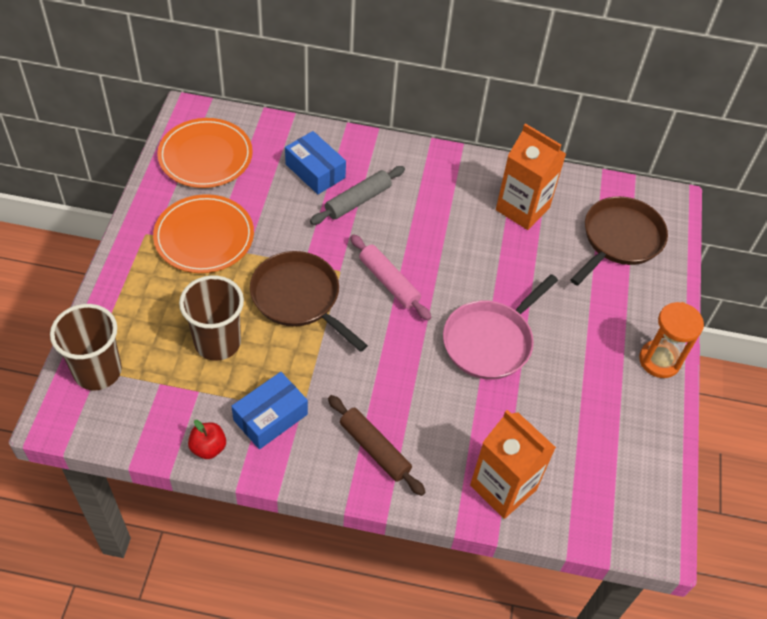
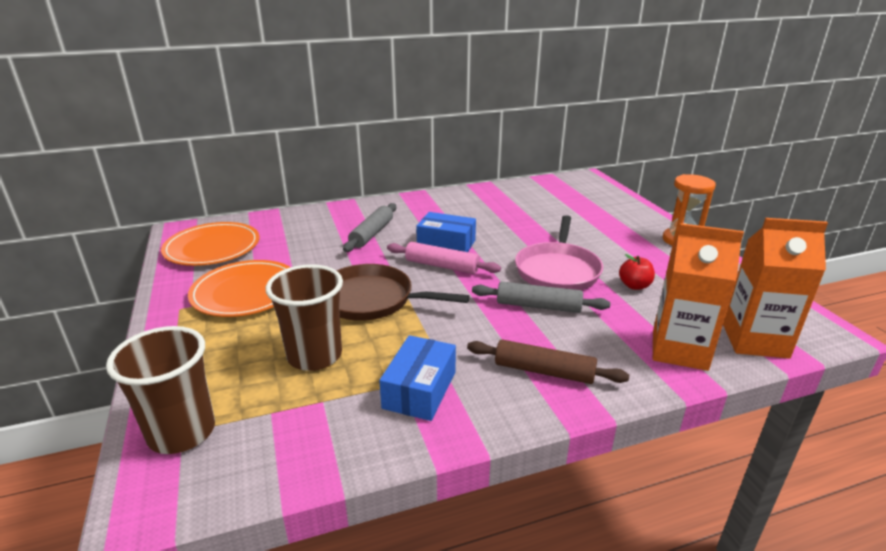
camera: 25 degrees left, 25 degrees down
red apple [188,420,226,459] -> red apple moved to [619,254,655,290]
blue box [285,131,346,194] -> blue box moved to [416,212,476,252]
orange carton [496,123,566,230] -> orange carton moved to [723,218,828,359]
brown pan [570,196,668,286] -> none
none -> grey rolling pin [472,282,610,313]

